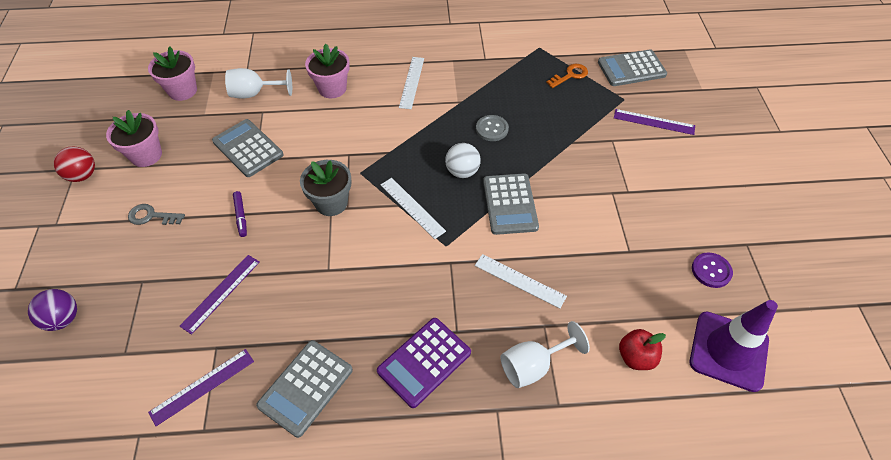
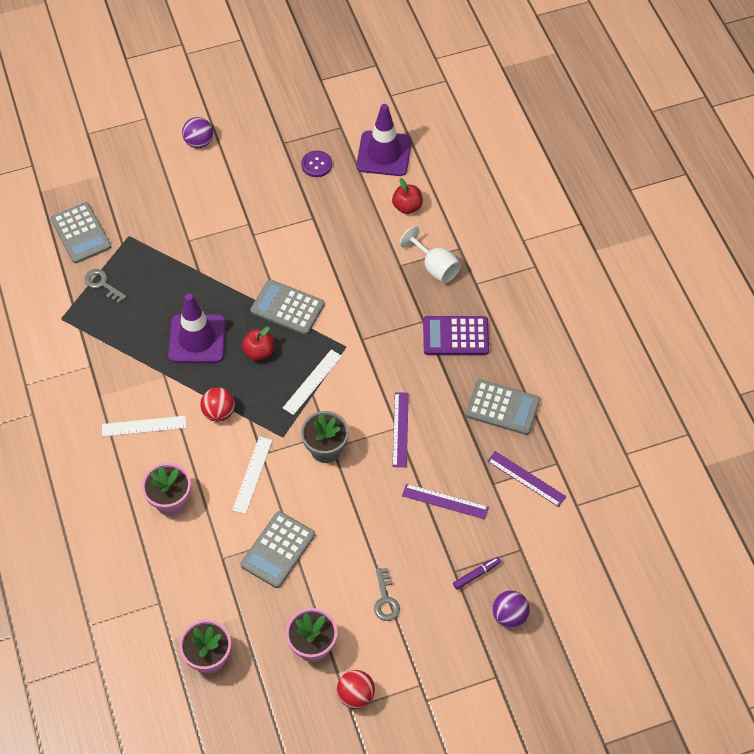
camera: 105 degrees left, 5 degrees up
white goblet [225,68,292,98] -> none
purple marker [233,191,247,237] -> purple marker moved to [453,557,501,590]
purple calculator [377,318,471,408] -> purple calculator turned 150 degrees clockwise [423,316,489,355]
white ball [445,143,481,178] -> red apple [242,326,274,361]
white ruler [475,254,567,308] -> white ruler moved to [232,437,272,514]
grey button [476,115,509,141] -> purple traffic cone [168,293,226,363]
grey calculator [483,173,539,235] -> grey calculator turned 135 degrees counterclockwise [251,279,325,335]
orange key [546,64,588,88] -> grey key [84,269,127,303]
purple ruler [614,109,695,135] -> purple ruler moved to [392,392,409,467]
none -> purple ball [182,117,213,148]
none -> red ball [200,387,235,422]

